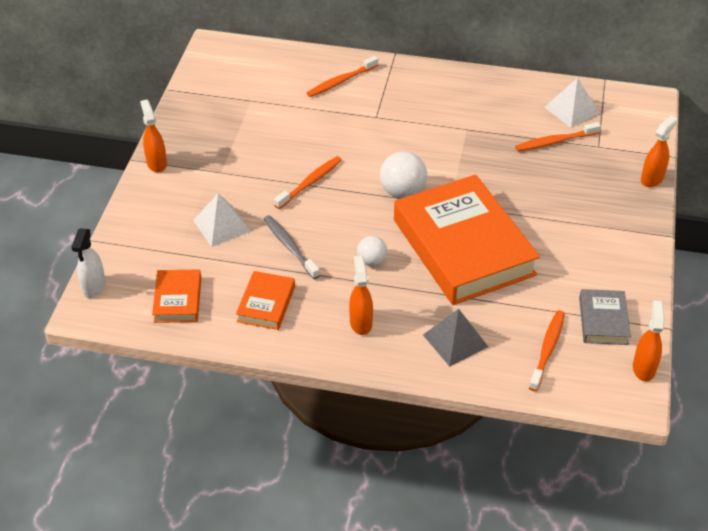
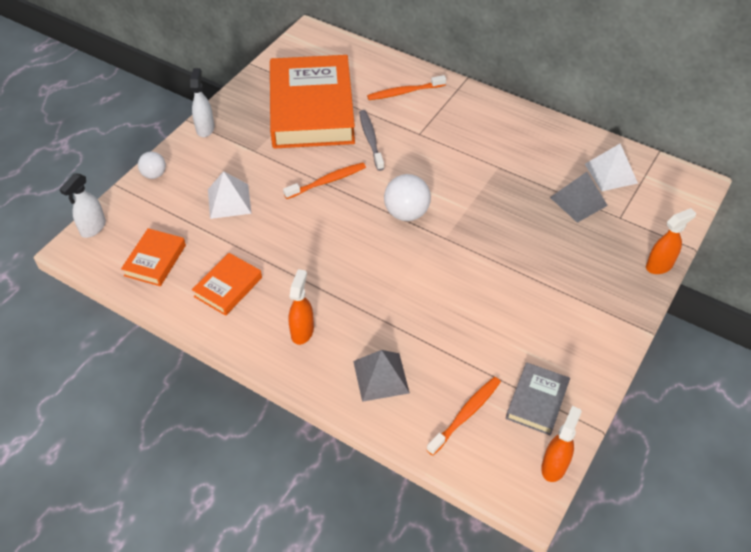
camera: 20 degrees right, 5 degrees up
orange spray bottle [140,100,167,172] -> white spray bottle [190,68,214,137]
grey toothbrush [264,215,320,279] -> grey toothbrush moved to [359,110,384,171]
white ball [357,236,387,266] -> white ball moved to [138,152,166,179]
orange book [394,175,540,305] -> orange book moved to [270,55,355,149]
orange toothbrush [515,122,601,151] -> grey pyramid [550,172,608,223]

